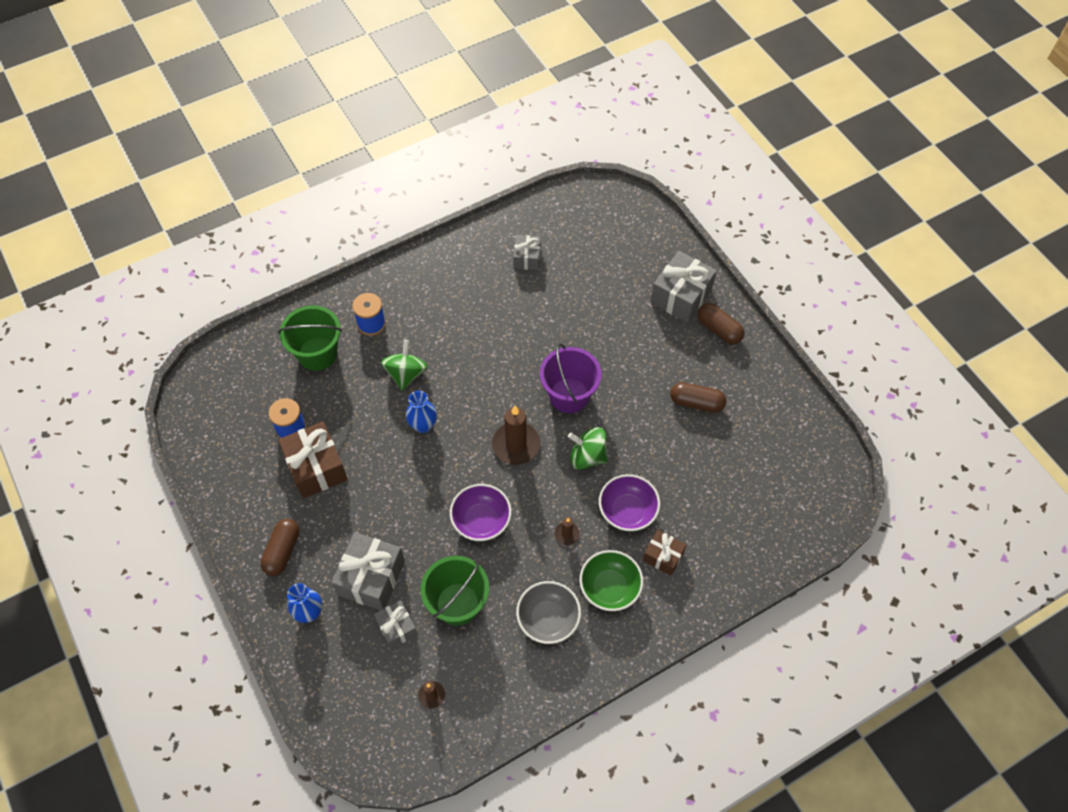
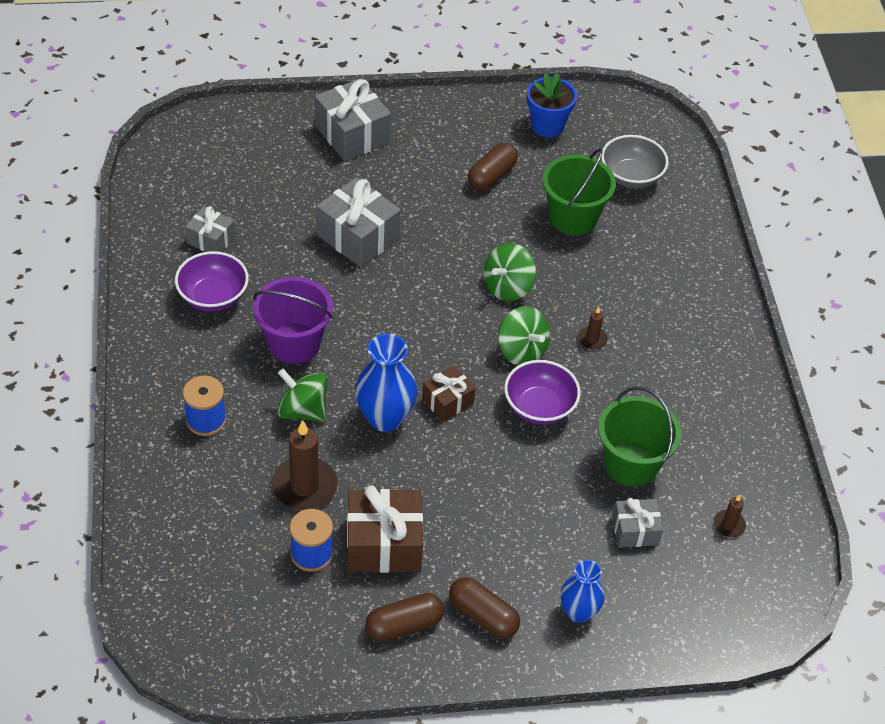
camera: 70 degrees left, 10 degrees down
green bucket [278,305,342,371] -> green bucket moved to [543,148,616,236]
grey gift [331,532,405,610] -> grey gift moved to [316,178,401,267]
blue vase [406,391,437,433] -> blue vase [355,334,417,432], size x1.53
brown candle [492,406,541,465] -> brown candle moved to [272,420,338,510]
grey bowl [516,581,581,644] -> grey bowl moved to [601,135,668,188]
purple bucket [540,343,602,413] -> purple bucket moved to [253,277,333,364]
green bowl [579,550,643,611] -> none
purple bowl [599,474,660,531] -> purple bowl moved to [175,251,249,312]
brown gift [643,530,686,576] -> brown gift moved to [422,365,476,422]
brown capsule [698,303,745,345] -> brown capsule moved to [365,593,444,642]
none -> green spinning top [498,306,550,365]
none -> blue flower pot [527,73,577,138]

